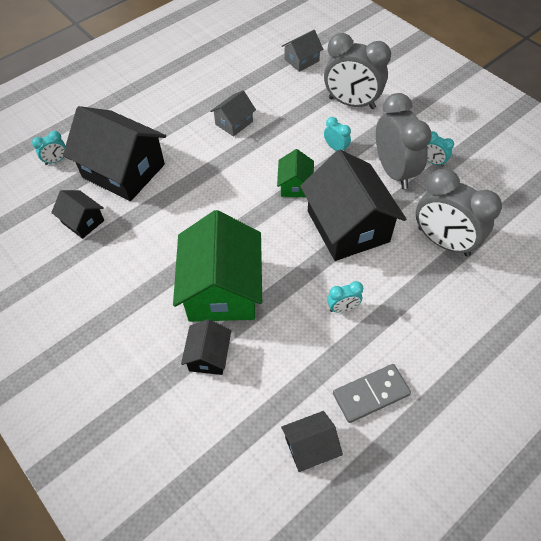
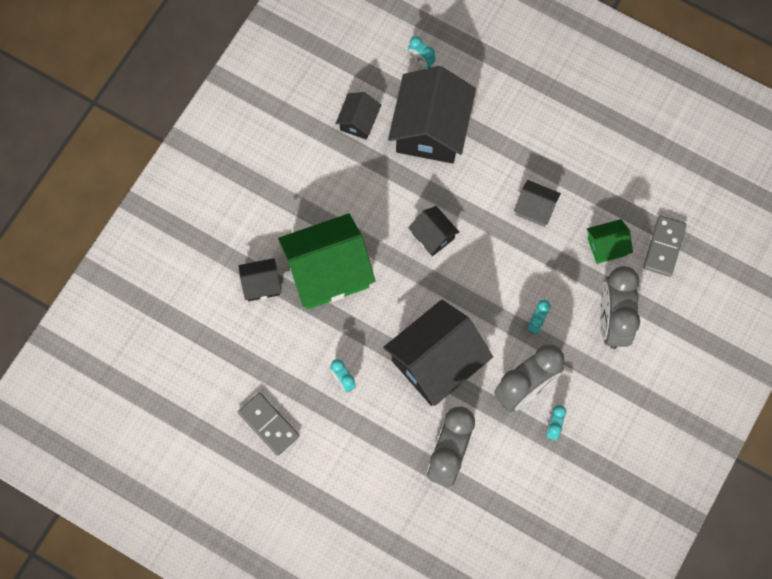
camera: 70 degrees right, 15 degrees up
green house [277,149,314,197] -> green house moved to [587,219,633,264]
black house [281,411,343,472] -> black house moved to [408,206,459,256]
grey house [282,30,323,72] -> grey domino [643,215,687,277]

